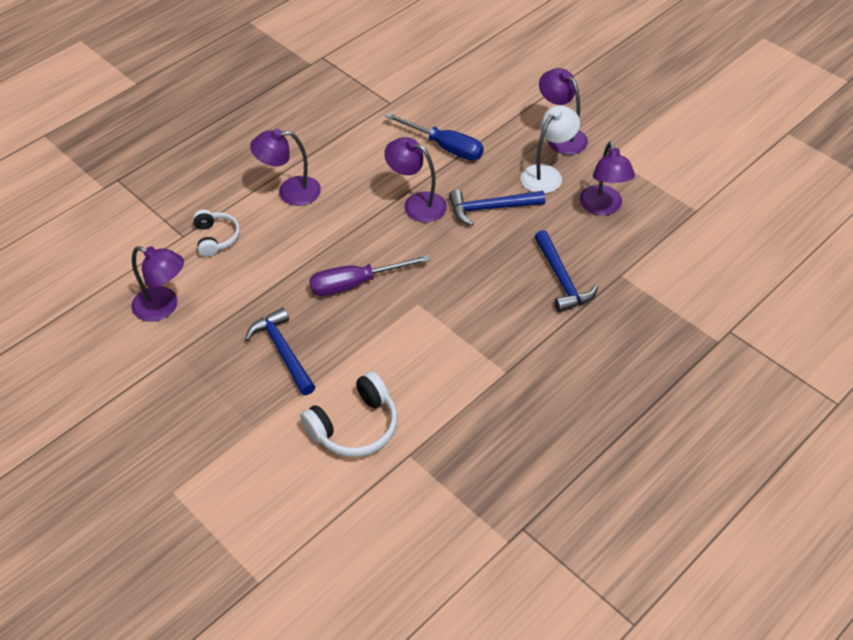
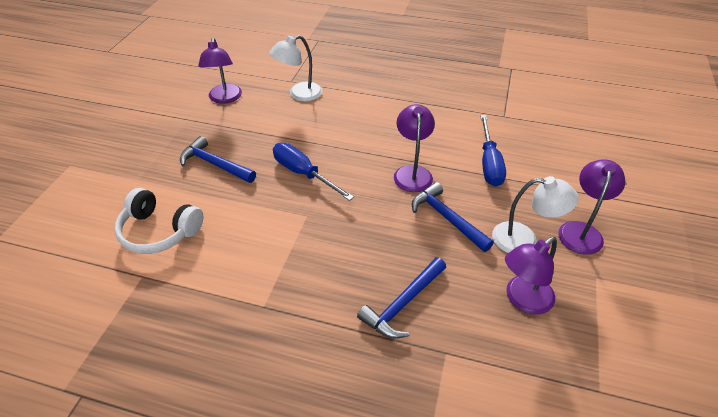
camera: 60 degrees right, 5 degrees down
white headphones [193,209,240,257] -> white lamp [269,35,323,101]
blue hammer [245,308,315,395] -> blue hammer turned 90 degrees counterclockwise [180,136,256,183]
purple lamp [250,129,321,206] -> none
purple screwdriver [309,255,431,296] -> blue screwdriver [273,143,354,201]

